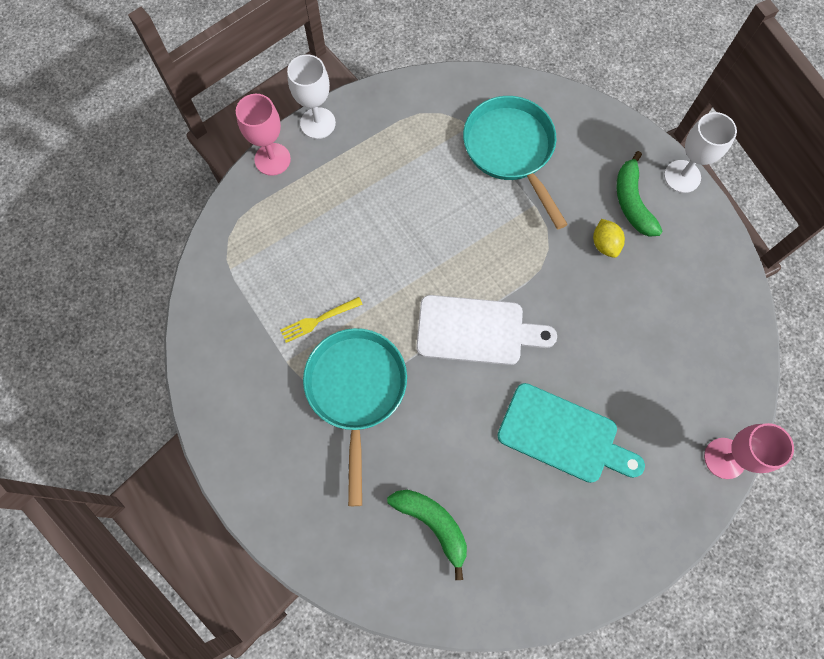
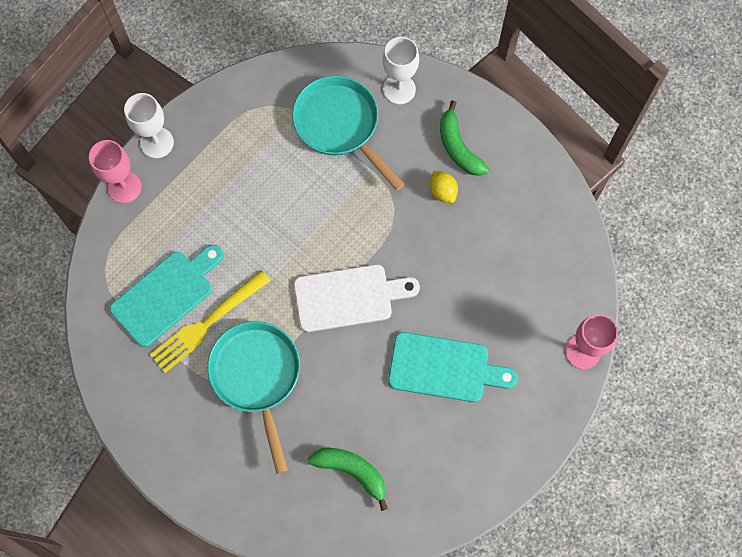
camera: 15 degrees left, 0 degrees up
yellow fork [280,297,363,343] -> yellow fork [150,270,271,373], size x1.80
white goblet [664,112,737,193] -> white goblet moved to [383,37,419,104]
none -> turquoise cutting board [110,245,223,347]

